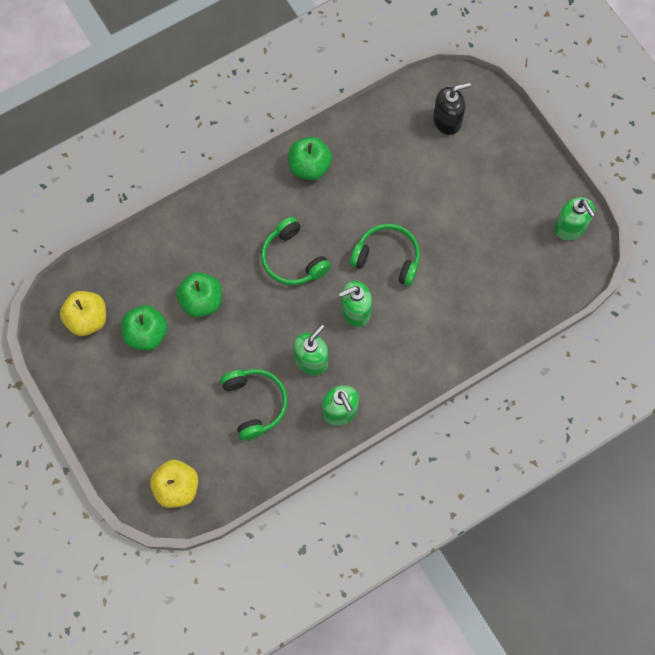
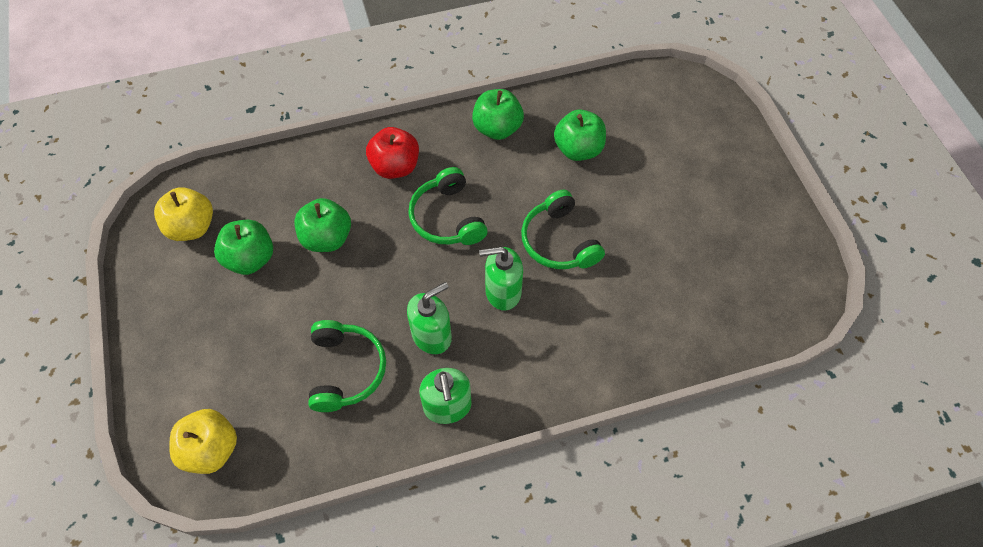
camera: 15 degrees right, 10 degrees down
green headphones [350,224,420,286] -> green headphones turned 150 degrees counterclockwise [521,190,605,269]
black soap dispenser [433,82,471,135] -> none
green soap dispenser [554,197,596,241] -> none
none -> red apple [366,127,419,179]
none -> green apple [554,109,606,161]

